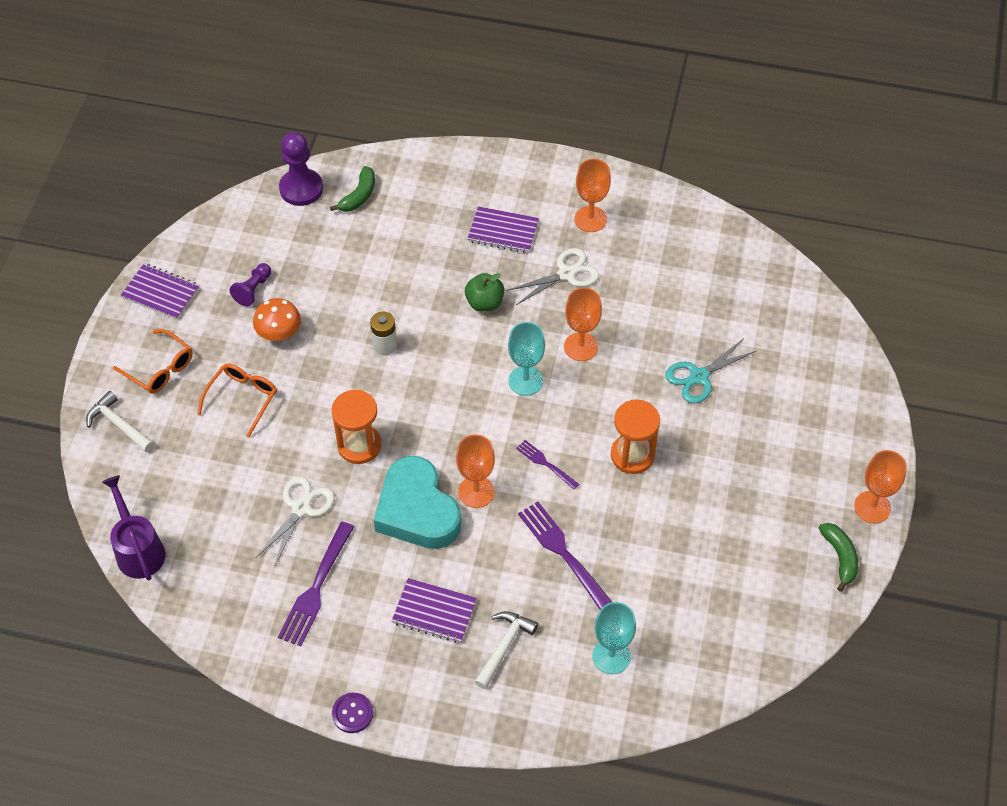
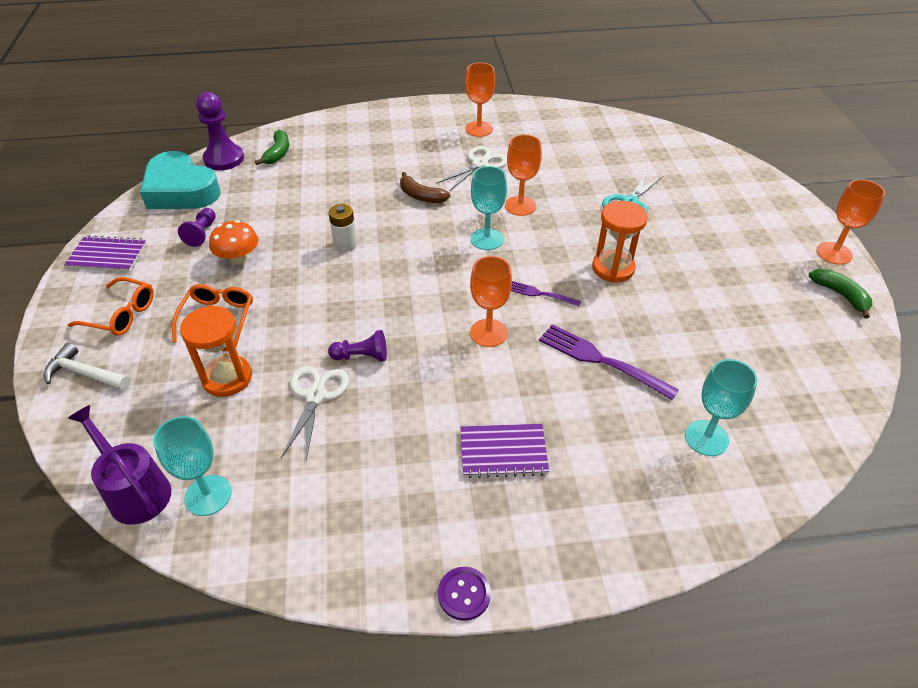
camera: 20 degrees left, 10 degrees down
purple fork [278,522,354,646] -> none
orange hourglass [331,390,381,464] -> orange hourglass moved to [180,305,252,397]
turquoise heart [374,456,461,549] -> turquoise heart moved to [140,151,221,209]
green apple [465,273,504,312] -> brown banana [400,172,450,203]
purple notebook [467,206,539,253] -> none
white hammer [475,611,538,689] -> none
none -> turquoise goblet [153,416,232,516]
none -> purple pawn [328,330,387,362]

